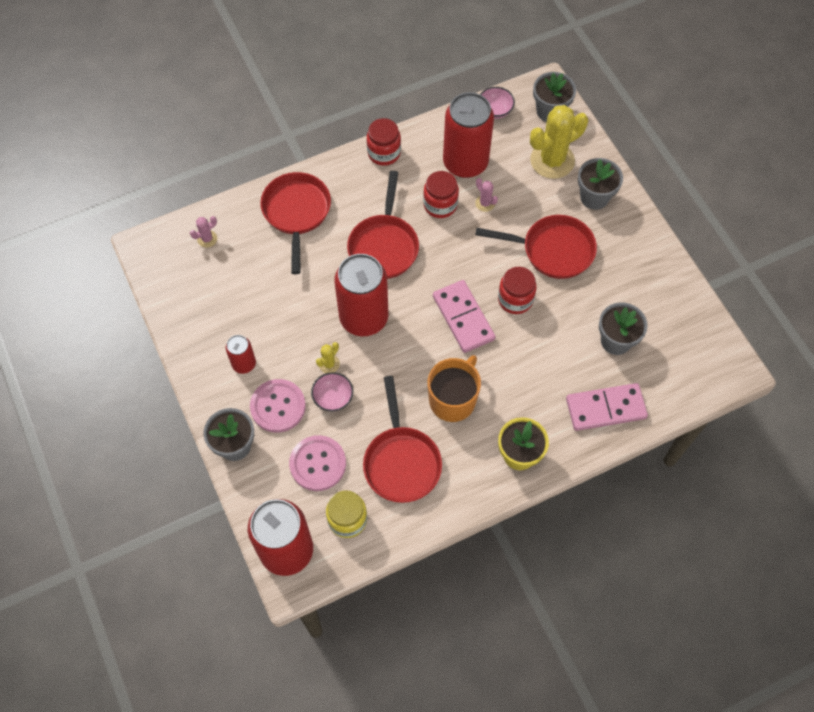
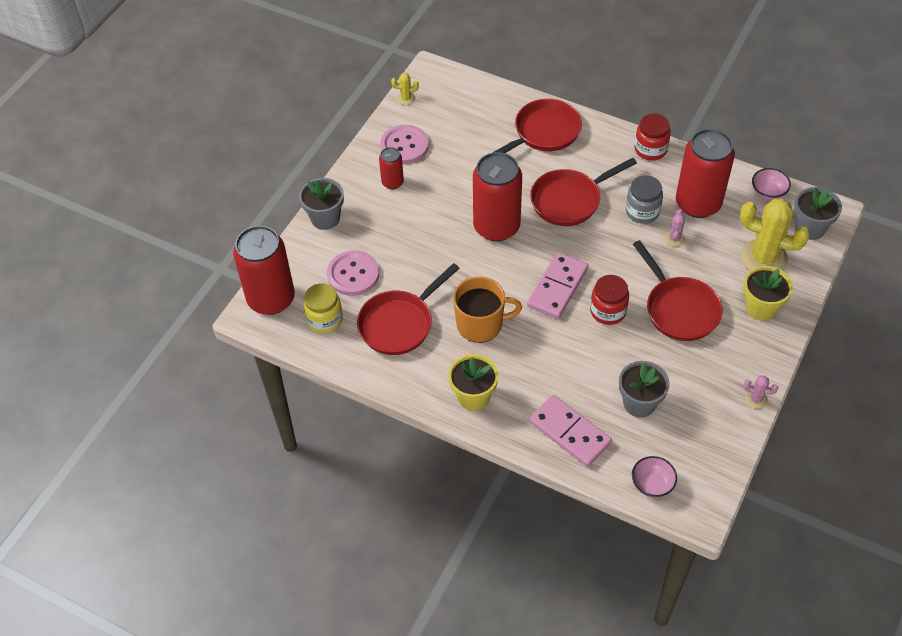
camera: 55 degrees right, 10 degrees down
pink cactus [190,216,217,248] -> pink cactus moved to [744,375,779,409]
pink button [250,379,306,433] -> pink button moved to [380,125,429,164]
pink bowl [311,372,353,412] -> pink bowl moved to [632,456,677,498]
yellow cactus [316,342,340,373] -> yellow cactus moved to [391,73,419,105]
red jar [423,171,459,218] -> grey jar [626,175,663,224]
grey flower pot [578,158,623,210] -> yellow flower pot [744,266,793,320]

